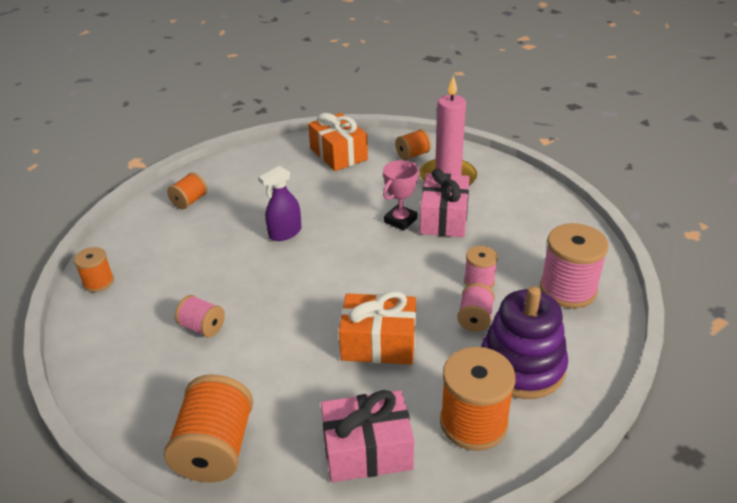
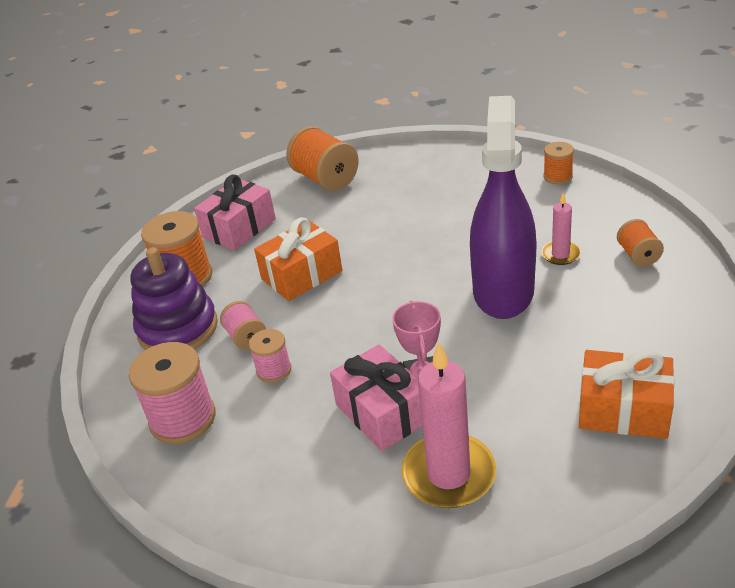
camera: 140 degrees right, 0 degrees up
pink spool [175,295,225,338] -> none
purple spray bottle [259,166,301,241] -> purple spray bottle [470,96,537,319], size x2.15
orange spool [395,129,431,160] -> none
none -> pink candle [541,193,581,265]

